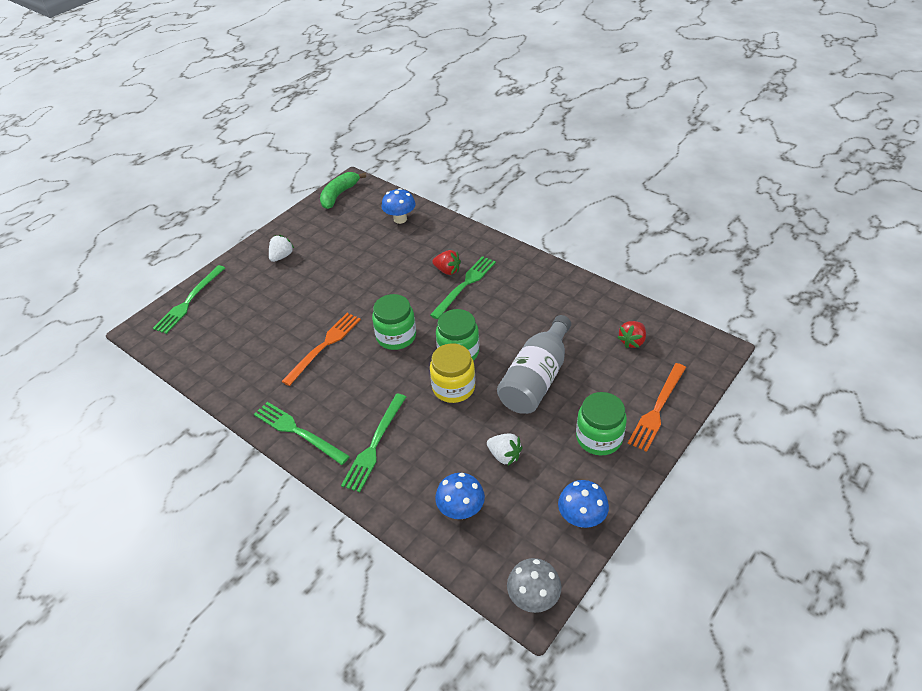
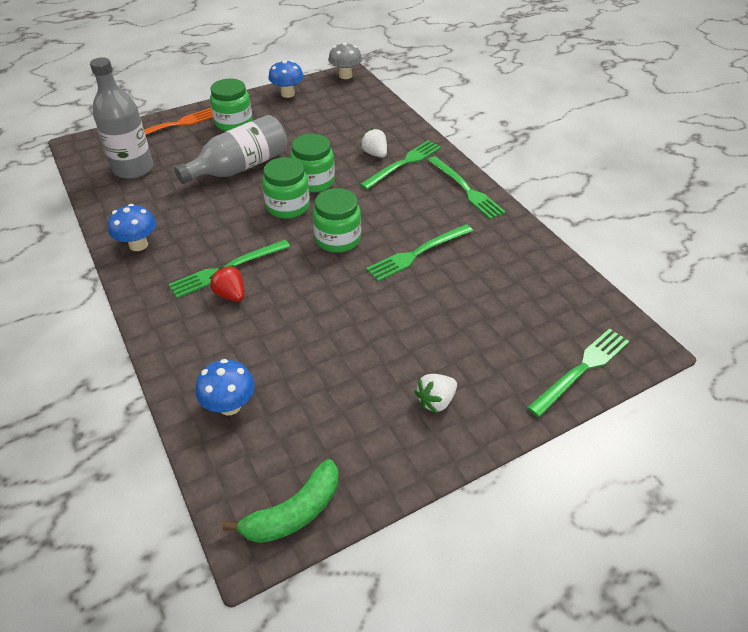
camera: 160 degrees left, 0 degrees up
orange fork [282,313,361,386] -> green fork [366,224,473,281]
yellow jar [430,343,475,403] -> green jar [290,134,335,193]
blue mushroom [435,473,485,519] -> blue mushroom moved to [108,204,156,251]
white strawberry [487,434,523,465] -> white strawberry moved to [360,128,387,158]
red strawberry [617,321,646,348] -> grey bottle [90,57,153,179]

